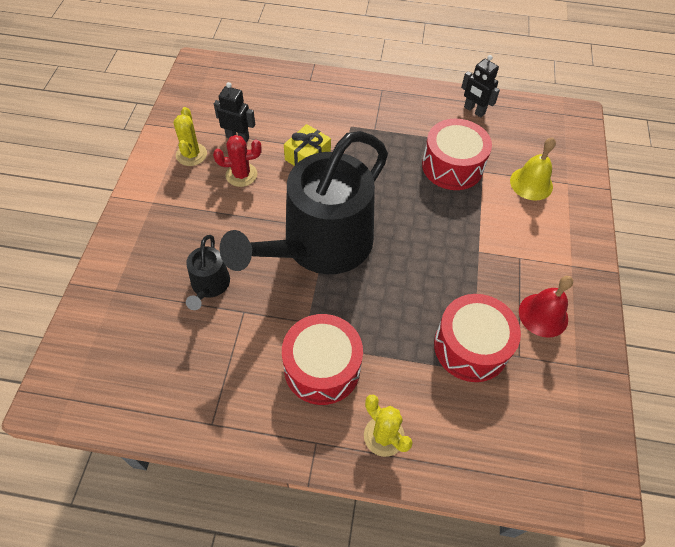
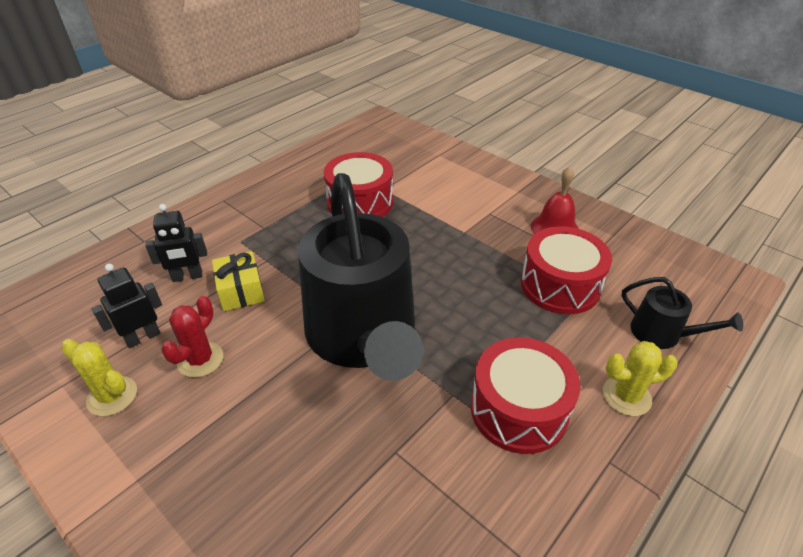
camera: 55 degrees left, 15 degrees down
black watering can [186,235,230,310] -> black watering can moved to [621,277,743,349]
black robot [461,55,500,117] -> black robot moved to [145,204,207,282]
yellow bell [510,137,556,201] -> none

